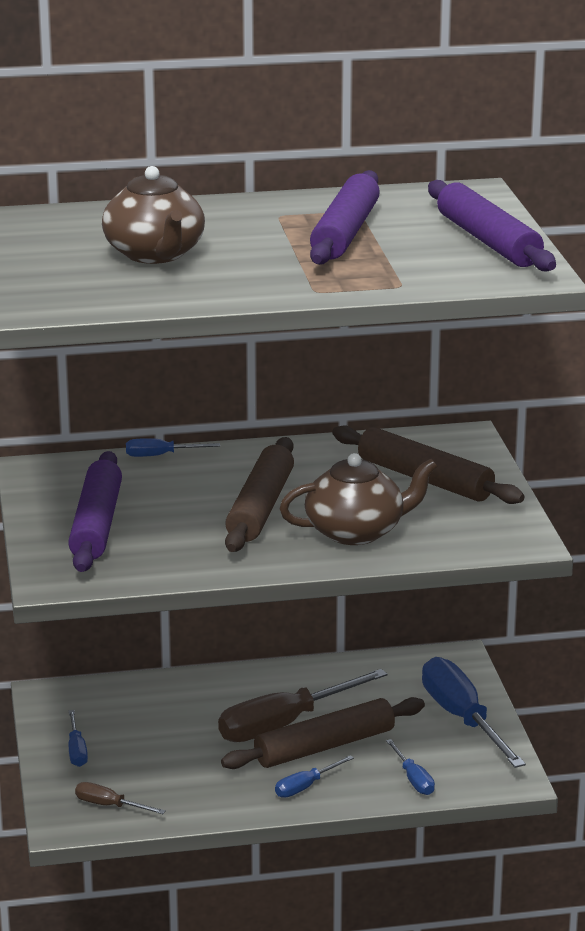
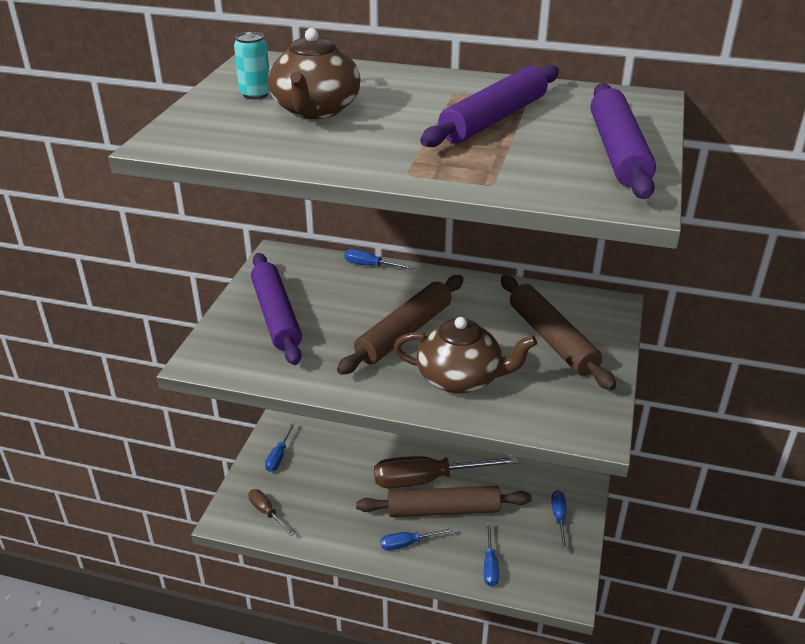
camera: 25 degrees right, 10 degrees up
purple rolling pin [68,451,122,572] -> purple rolling pin turned 45 degrees counterclockwise [251,253,302,365]
blue screwdriver [422,657,526,768] -> blue screwdriver [551,490,567,550], size x0.48
none -> turquoise can [234,32,270,99]

